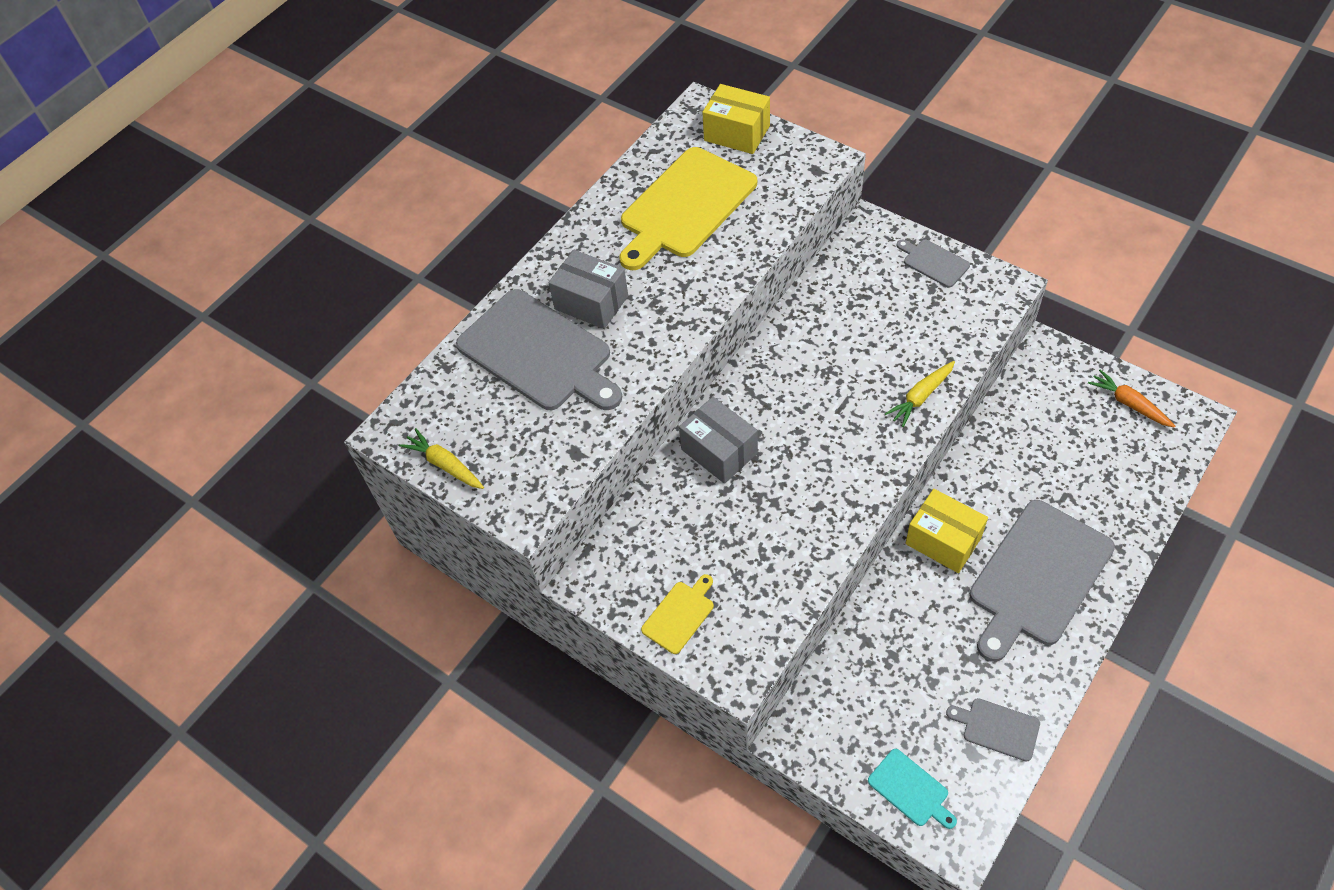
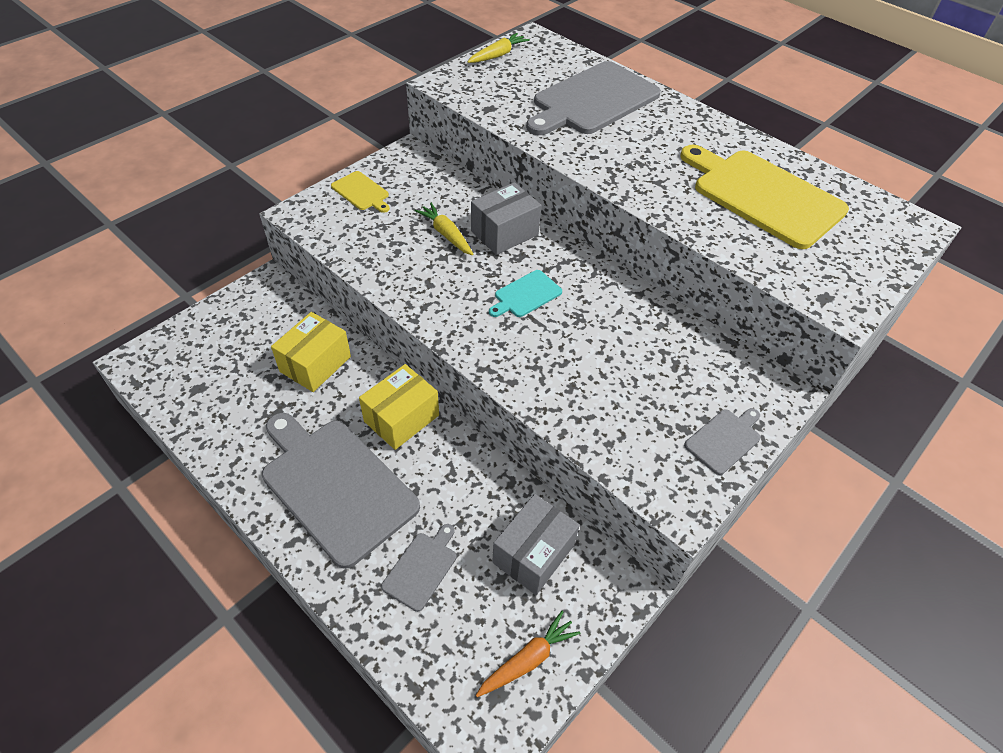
camera: 90 degrees right, 5 degrees down
grey box [548,250,628,329] -> grey box moved to [492,494,580,595]
yellow box [702,84,770,154] -> yellow box moved to [271,312,351,392]
turquoise cutting board [868,749,957,829] -> turquoise cutting board moved to [489,270,562,317]
yellow carrot [885,361,955,427] -> yellow carrot moved to [414,203,473,256]
grey cutting board [946,698,1040,761] -> grey cutting board moved to [381,524,456,612]

